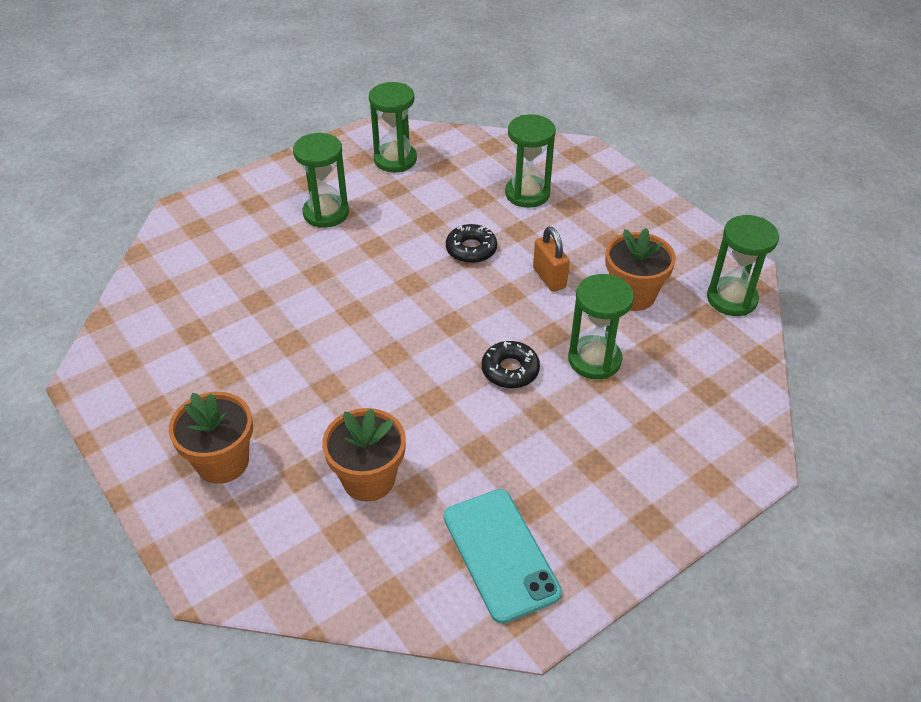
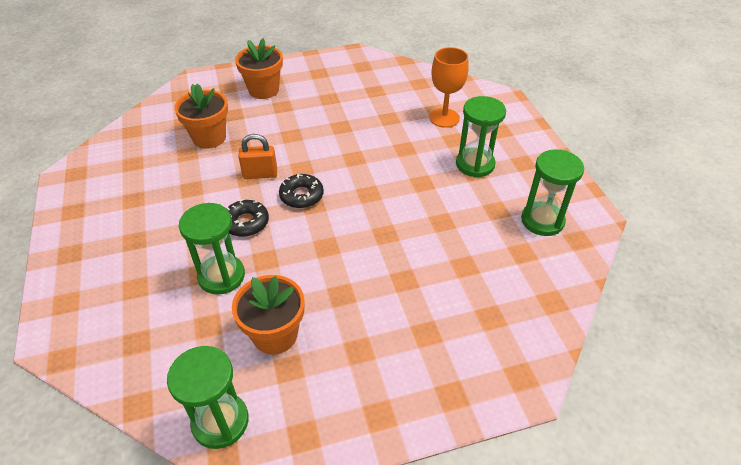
camera: 110 degrees right, 0 degrees up
turquoise phone [444,489,562,624] -> none
black donut [446,224,497,263] -> black donut moved to [279,174,324,208]
green hourglass [505,114,556,208] -> none
orange padlock [533,227,570,292] -> orange padlock moved to [238,134,277,179]
none -> orange goblet [429,47,468,128]

